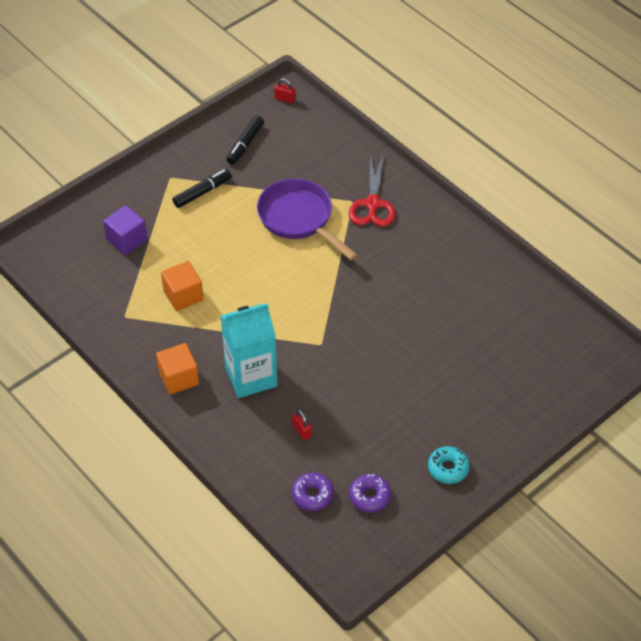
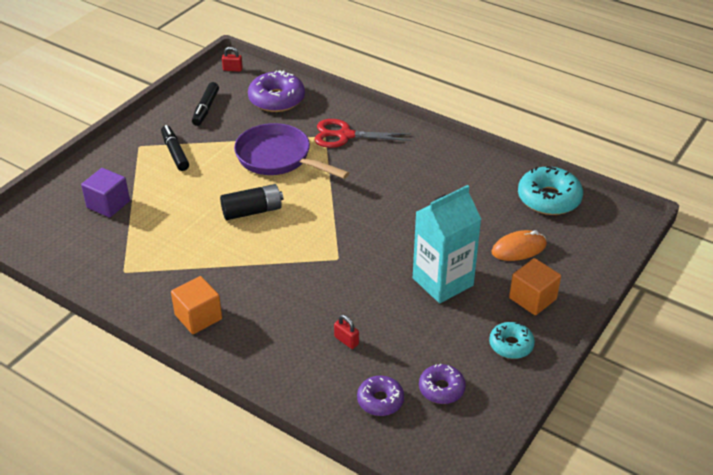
camera: 15 degrees left, 10 degrees down
orange cube [161,261,204,311] -> orange cube moved to [509,258,561,315]
black marker [172,169,232,208] -> black marker turned 60 degrees counterclockwise [161,125,189,171]
turquoise carton [221,303,278,398] -> turquoise carton moved to [413,185,481,303]
red scissors [349,156,396,227] -> red scissors turned 105 degrees clockwise [314,119,412,148]
none -> black battery [220,184,283,220]
none -> purple donut [248,70,305,112]
none -> orange mouse [491,230,547,261]
none -> turquoise donut [518,166,583,215]

